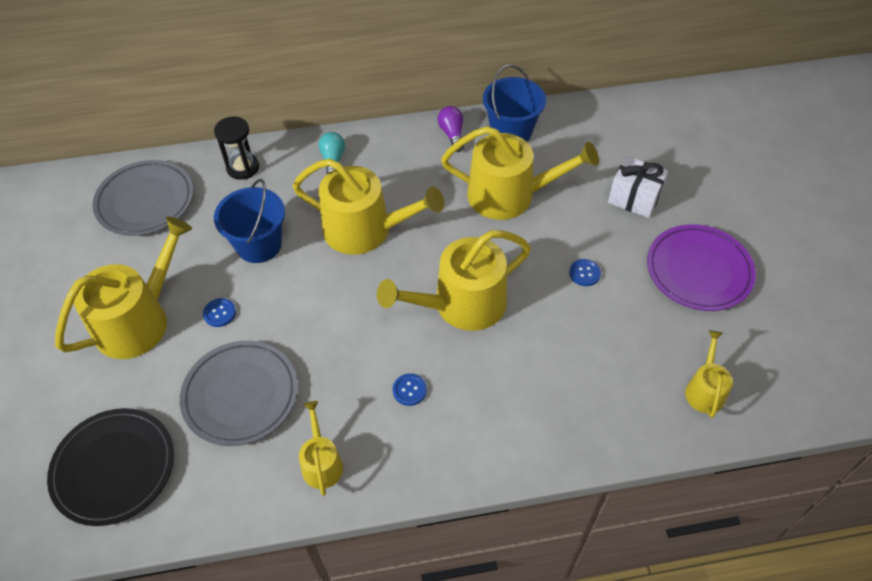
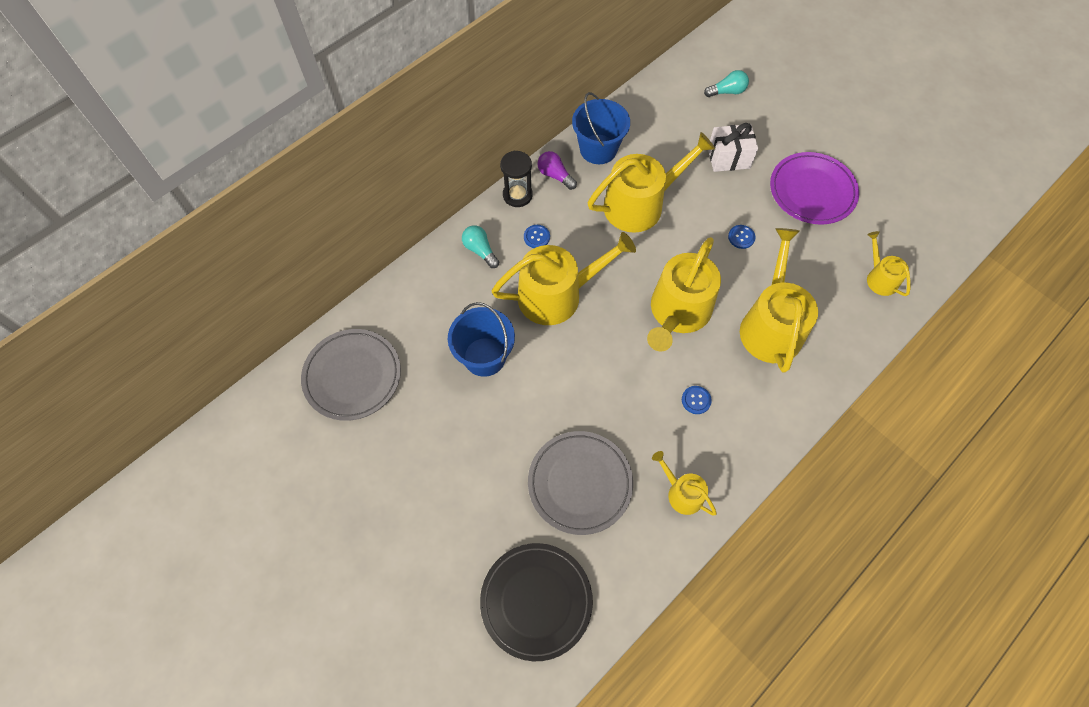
camera: 35 degrees left, 10 degrees up
yellow watering can [55,216,192,359] -> yellow watering can moved to [740,228,818,373]
blue button [203,298,236,327] -> blue button moved to [524,225,550,248]
black hourglass [214,117,259,180] -> black hourglass moved to [500,151,533,207]
none -> turquoise light bulb [704,70,749,97]

